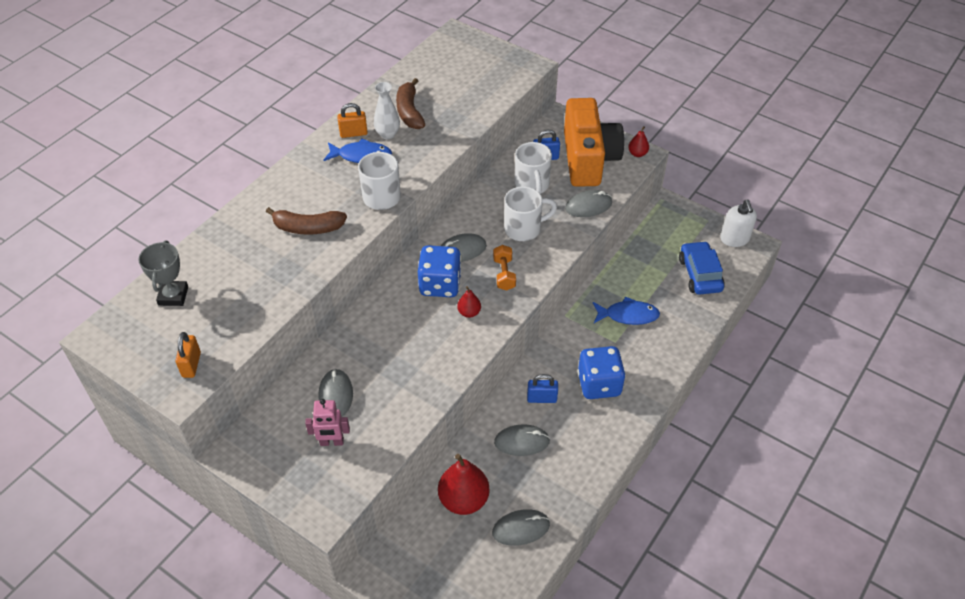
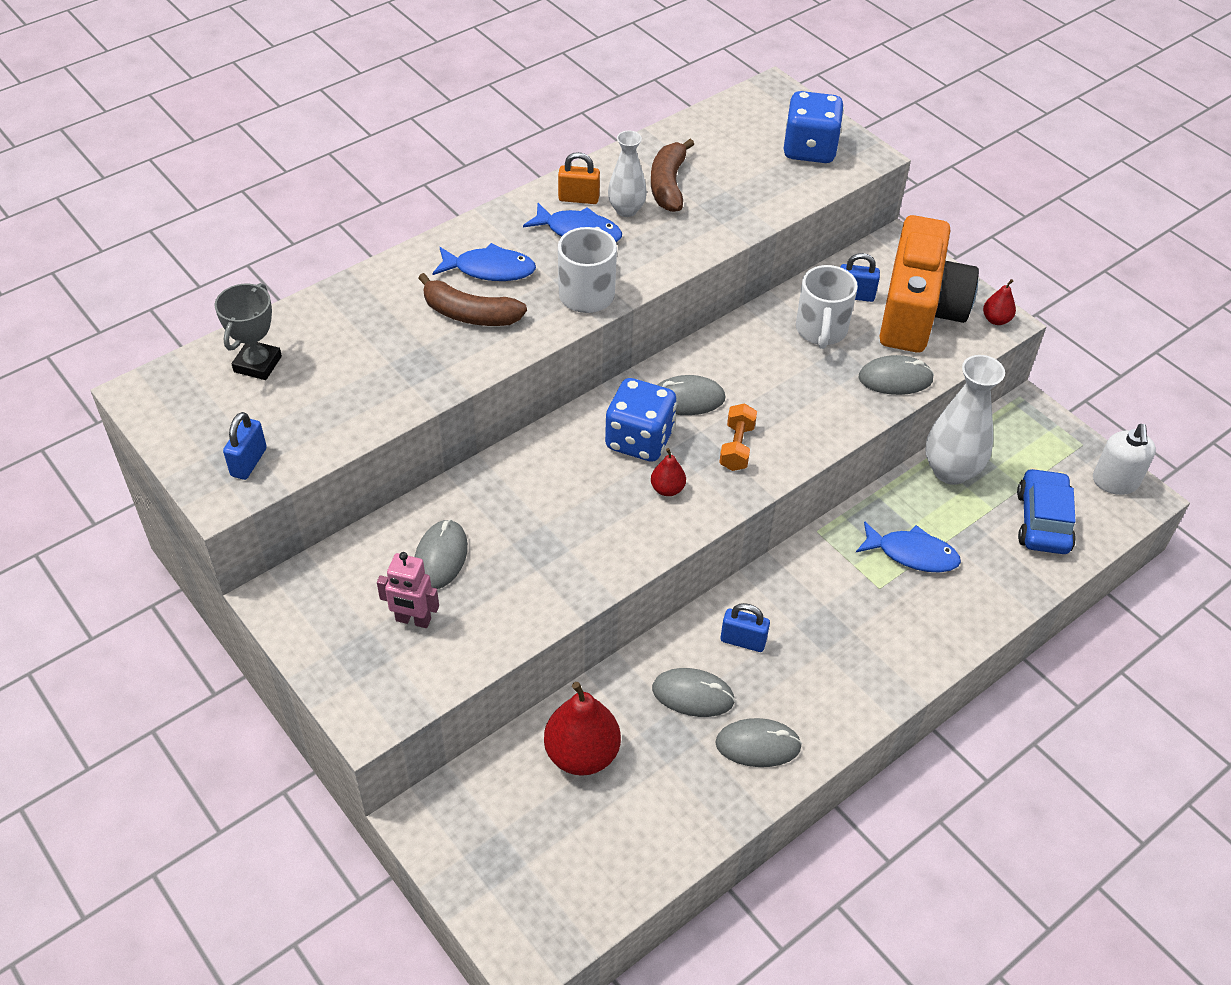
camera: 15 degrees right, 0 degrees up
orange padlock [175,332,201,378] -> blue padlock [223,412,267,480]
grey mouse [492,509,550,546] -> grey mouse moved to [715,718,802,767]
white mug [504,186,557,241] -> none
blue dice [577,346,626,399] -> blue dice moved to [783,91,844,163]
none -> blue fish [432,243,536,281]
none -> white vase [925,355,1005,485]

